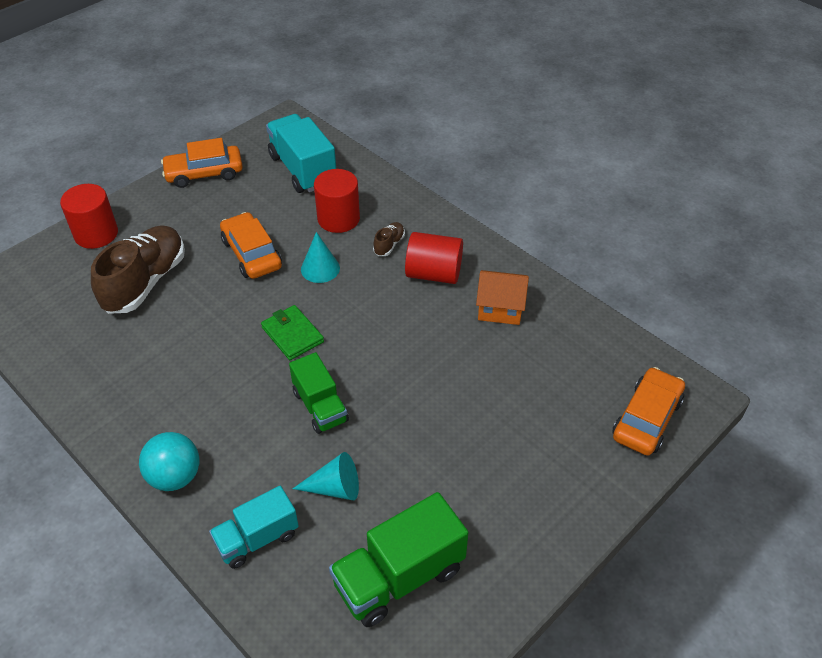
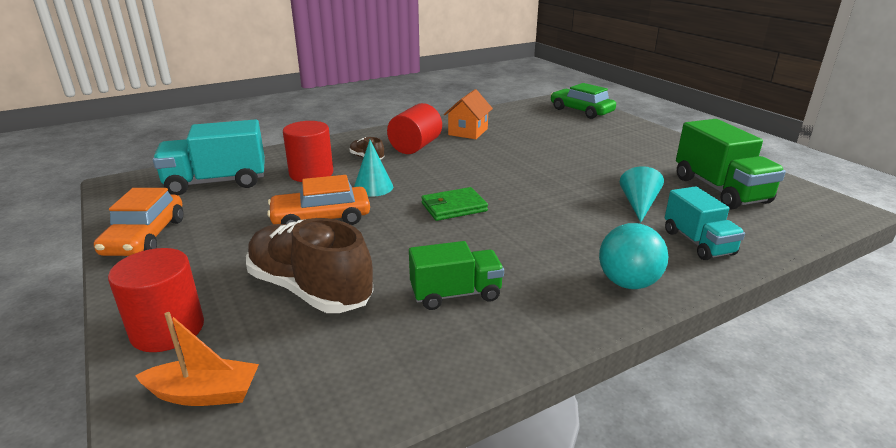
camera: 75 degrees left, 20 degrees down
green truck [289,352,349,434] -> green truck moved to [409,241,504,310]
orange car [612,367,685,456] -> green car [551,83,616,119]
none -> orange boat [135,312,259,406]

